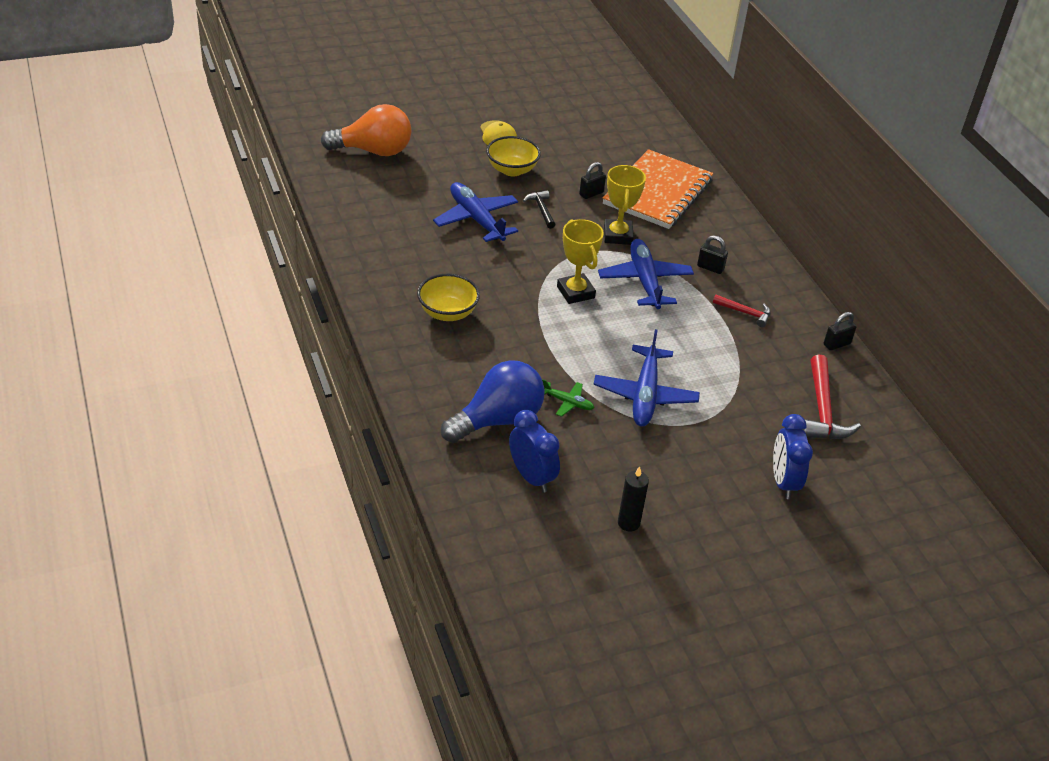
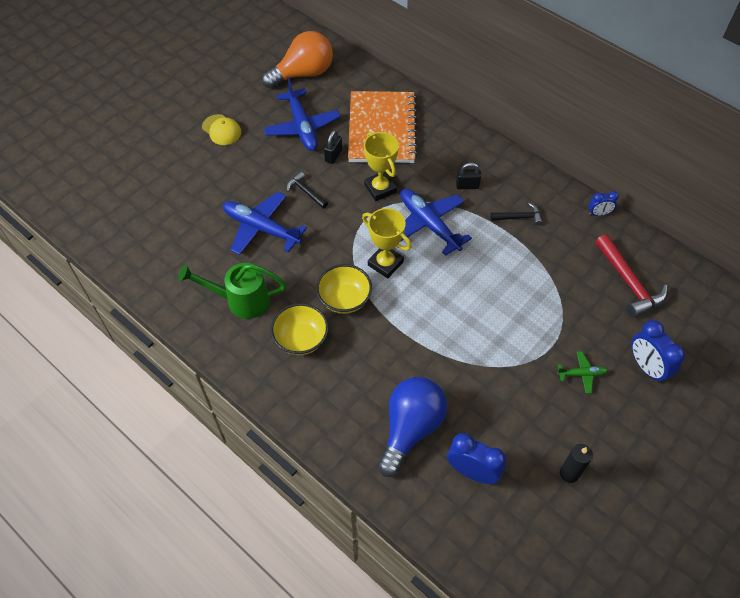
camera: 25 degrees left, 15 degrees up
orange light bulb [321,104,411,156] -> orange light bulb moved to [262,31,333,89]
yellow bowl [486,136,541,176] -> yellow bowl moved to [316,264,372,314]
green plane [542,379,594,417] -> green plane moved to [557,351,608,393]
blue plane [594,329,700,426] -> blue plane moved to [264,78,341,151]
red hammer [713,295,771,327] -> black hammer [491,203,543,226]
black padlock [824,312,856,351] -> blue clock [589,191,619,216]
none -> green watering can [178,263,287,319]

